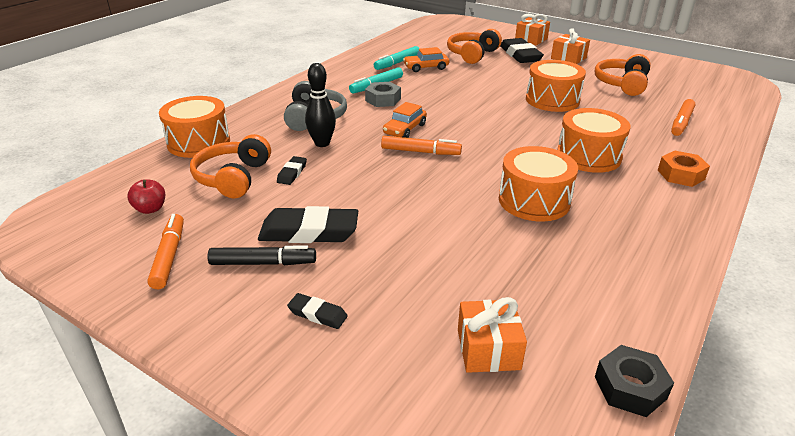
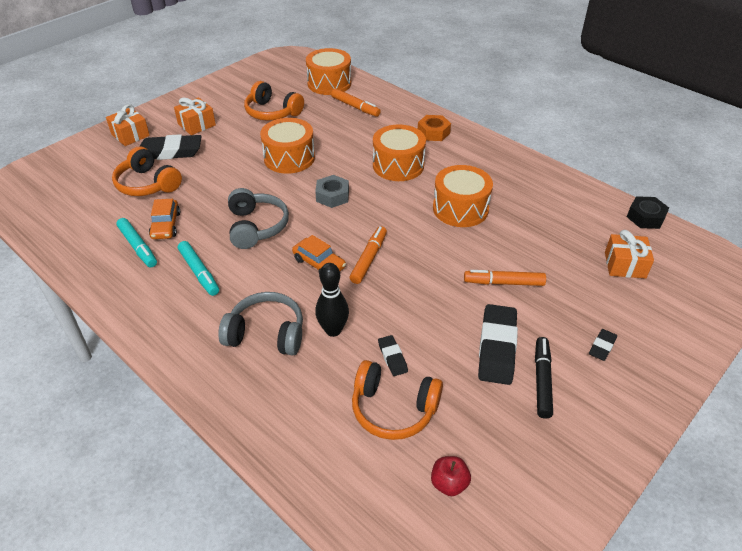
camera: 80 degrees left, 10 degrees up
orange marker [147,214,184,289] -> orange marker moved to [464,270,546,286]
orange drum [159,96,230,158] -> orange drum moved to [306,48,351,95]
black eraser [277,156,307,185] -> black eraser turned 45 degrees clockwise [378,335,408,376]
grey nut [365,82,401,107] -> grey nut moved to [315,175,349,208]
none -> grey headphones [228,188,289,249]

